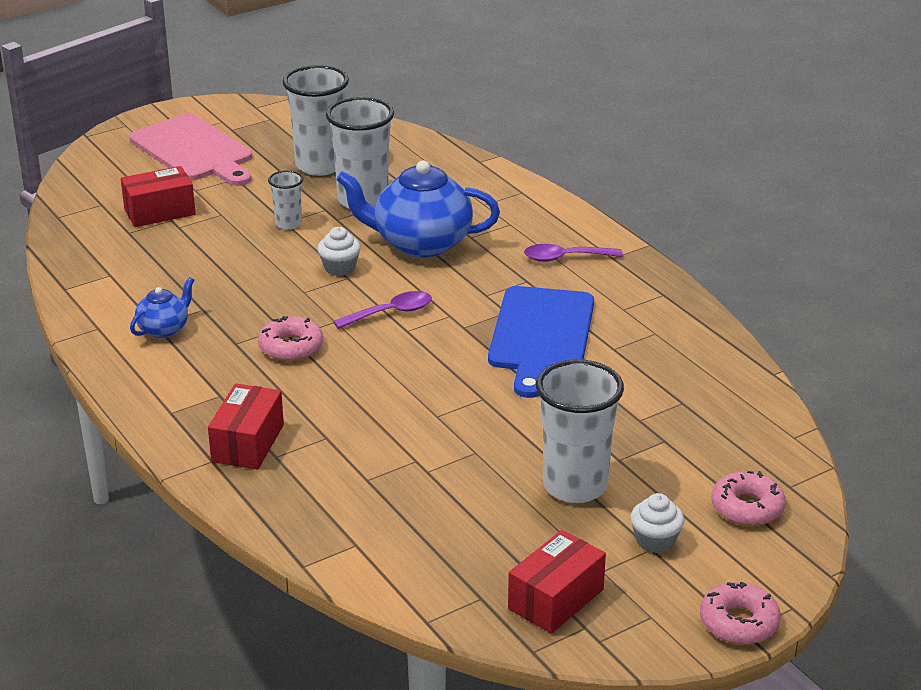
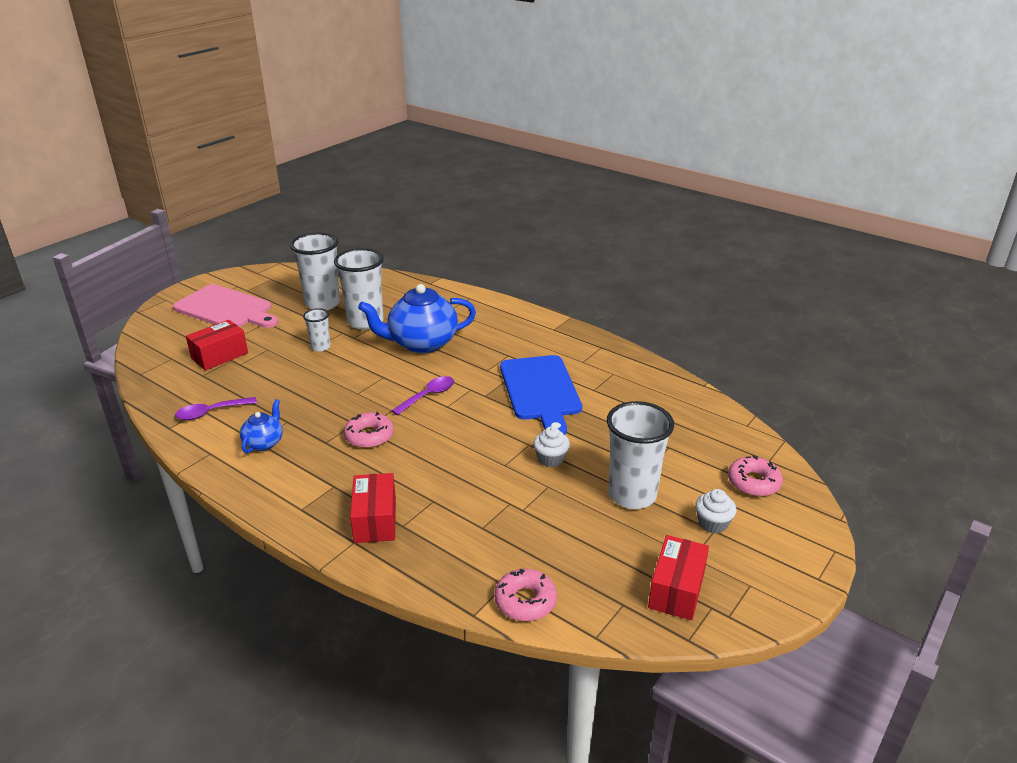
camera: 20 degrees left, 0 degrees up
white cupcake [317,227,361,276] -> white cupcake moved to [533,426,570,467]
purple spoon [524,244,623,262] -> purple spoon moved to [175,397,257,420]
pink donut [700,581,781,644] -> pink donut moved to [494,569,557,621]

